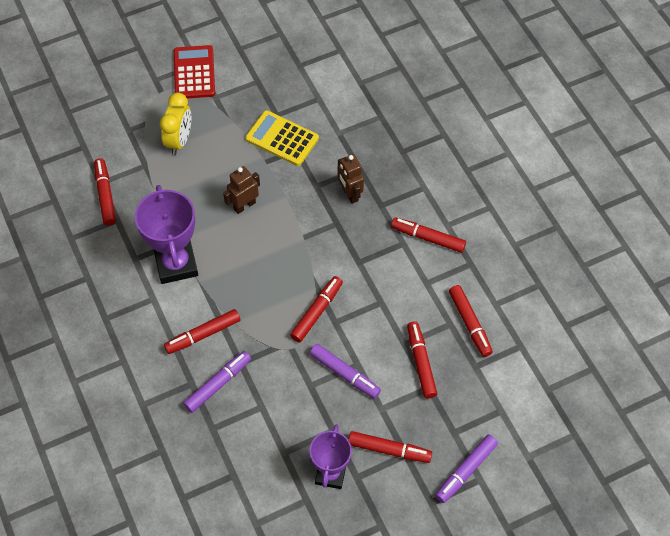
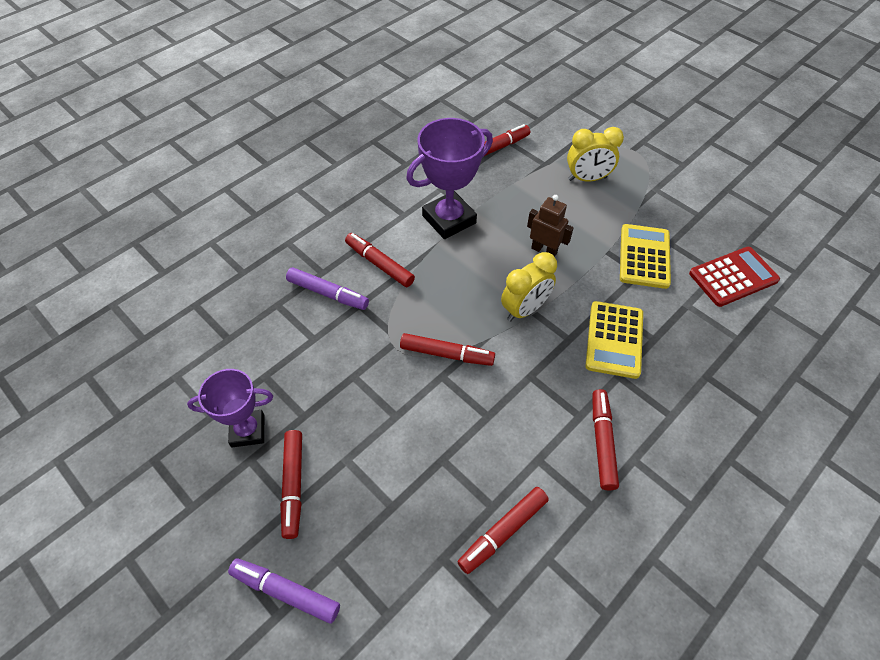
camera: 70 degrees right, 5 degrees down
red calculator [174,45,215,98] -> red calculator moved to [689,247,780,307]
purple marker [310,344,381,399] -> none
brown robot [337,154,364,204] -> yellow calculator [585,301,643,379]
red marker [407,321,437,398] -> none
none -> yellow clock [501,252,557,321]

